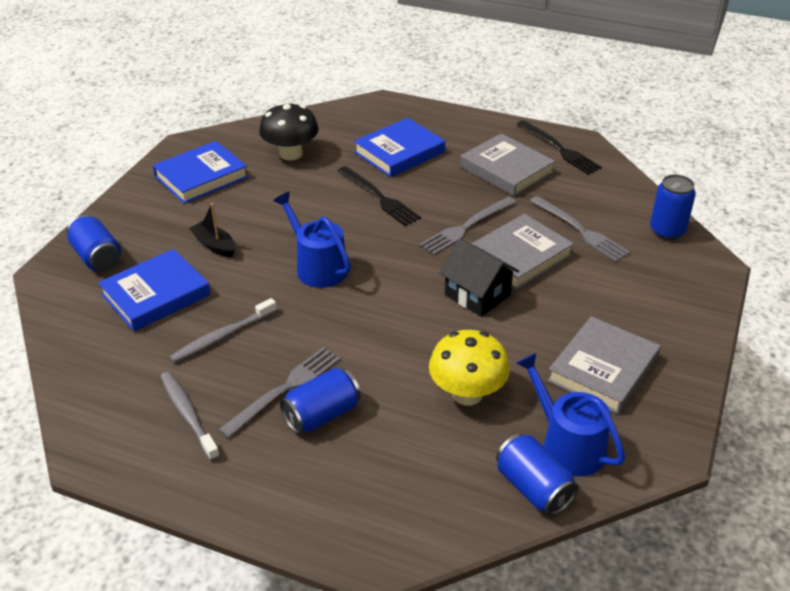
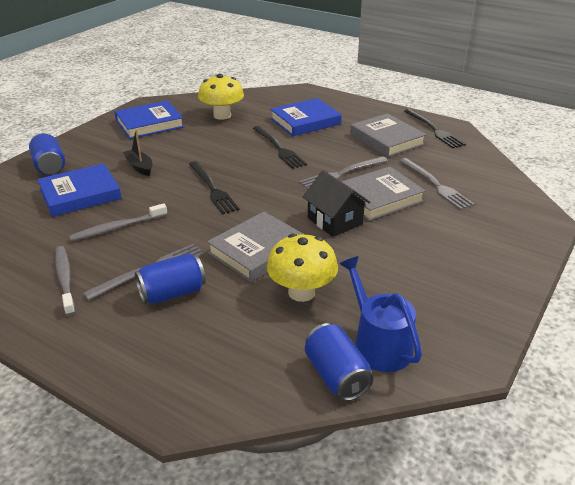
camera: 10 degrees right, 5 degrees down
black mushroom [259,103,319,160] -> yellow mushroom [198,74,244,120]
blue watering can [273,192,351,288] -> black fork [189,161,239,215]
grey book [547,316,661,414] -> grey book moved to [207,212,305,282]
blue can [650,174,696,240] -> none

